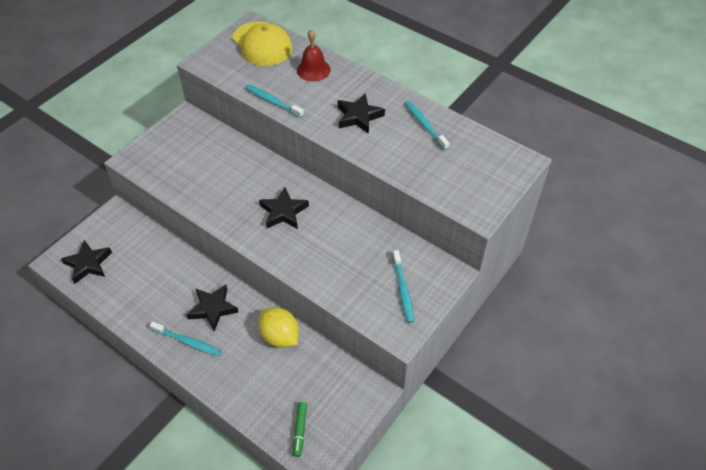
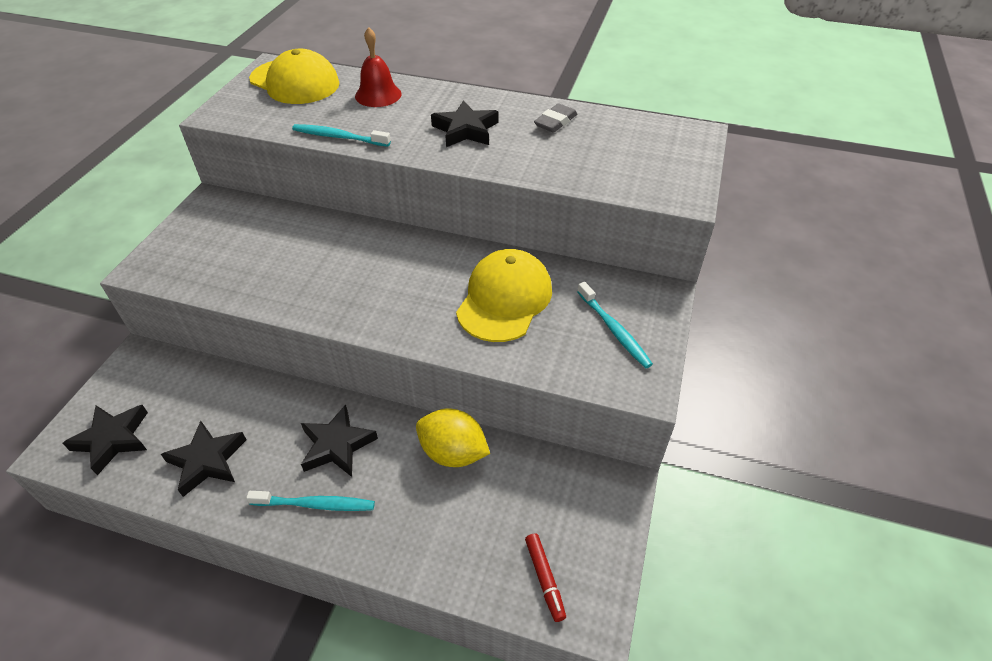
camera: 20 degrees left, 5 degrees down
black star [259,187,309,229] -> black star moved to [161,421,246,497]
green marker [293,402,307,457] -> red marker [525,533,566,622]
turquoise toothbrush [405,101,450,150] -> grey eraser [534,103,577,133]
none -> yellow cap [456,249,552,342]

